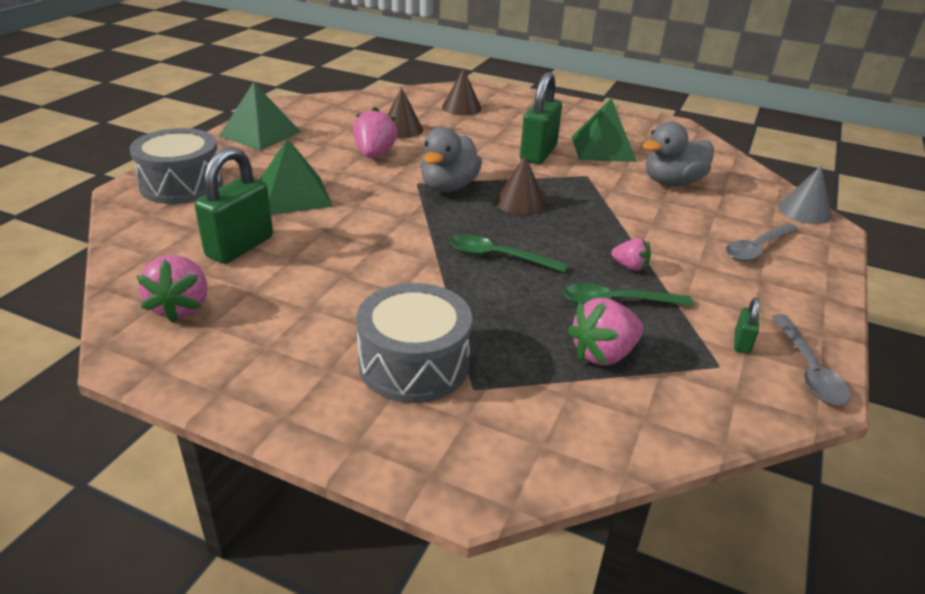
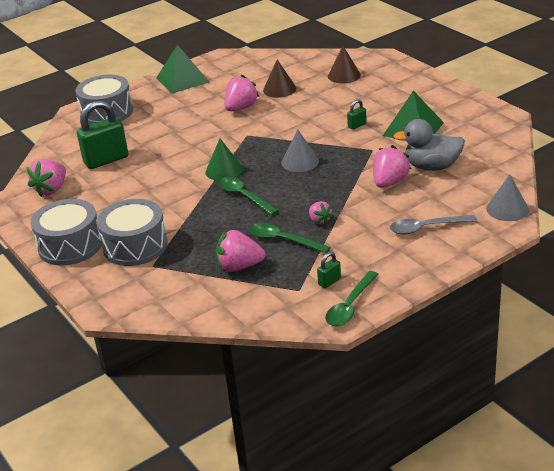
camera: 35 degrees right, 0 degrees up
green pyramid [259,138,333,215] -> none
grey duck [421,127,482,192] -> none
brown cone [495,155,546,215] -> grey cone [281,129,319,172]
green padlock [520,72,562,164] -> green padlock [347,99,367,130], size x0.45
grey spoon [772,314,851,405] -> green spoon [325,271,378,326]
none -> grey drum [31,199,102,266]
none -> green cone [205,138,243,181]
none -> pink strawberry [373,145,411,188]

